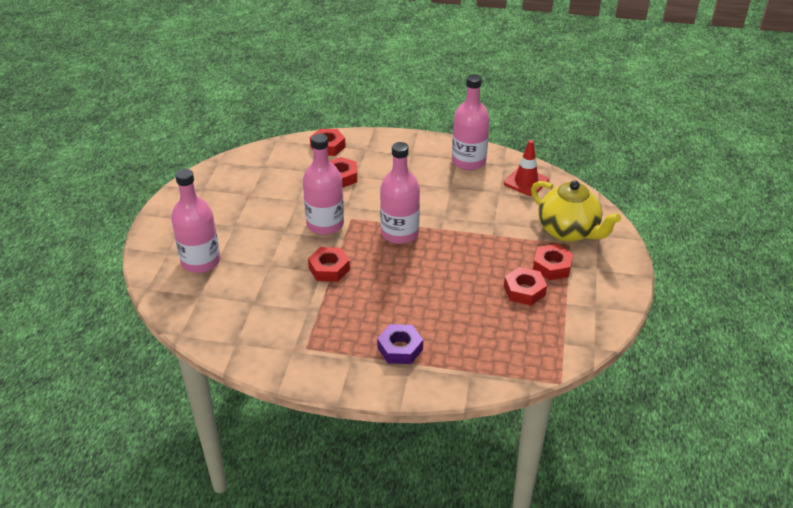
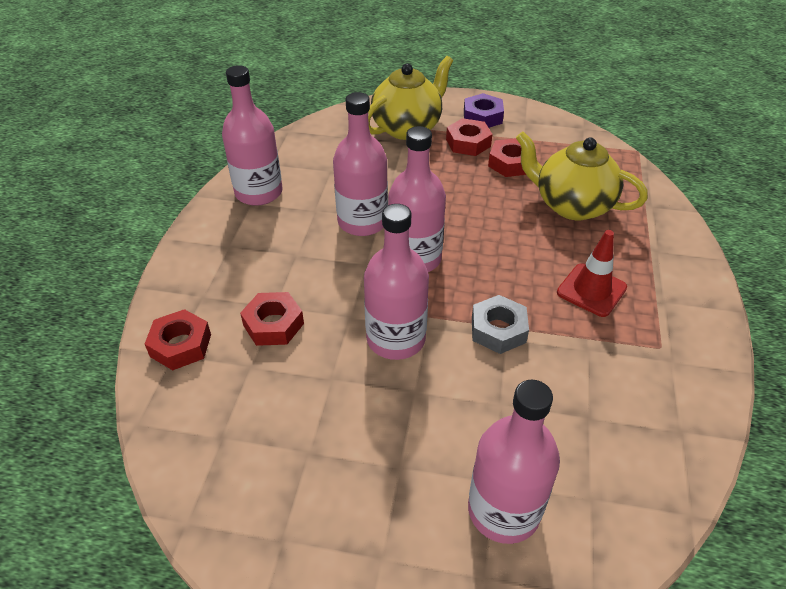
camera: 90 degrees left, 5 degrees up
red nut [308,247,350,282] -> grey nut [472,295,529,354]
purple nut [377,324,423,364] -> purple nut moved to [464,93,504,128]
red traffic cone [504,140,549,196] -> red traffic cone moved to [557,230,627,317]
none -> pink bottle [333,92,388,236]
none -> yellow teapot [516,132,648,221]

